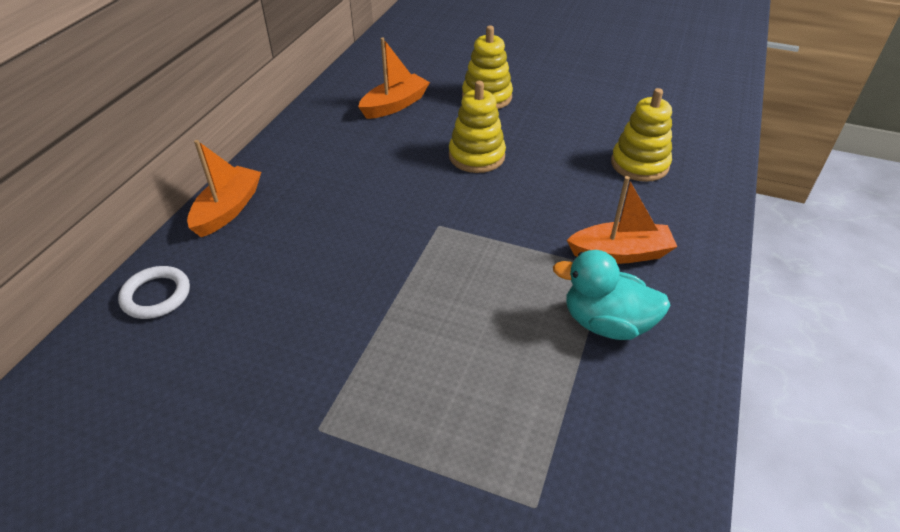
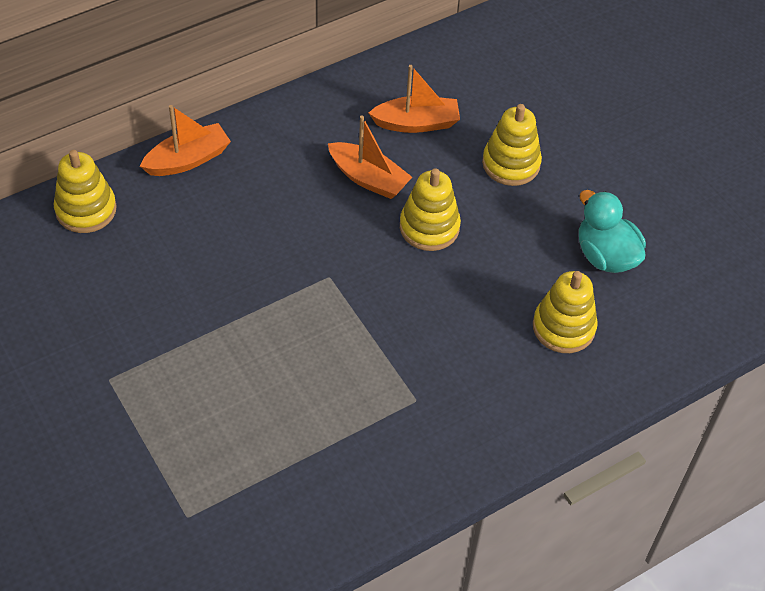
camera: 35 degrees right, 10 degrees up
white ring [118,266,190,319] -> yellow stacking toy [54,150,117,233]
turquoise duck [553,250,671,340] -> turquoise duck moved to [579,190,646,273]
orange boat [567,176,677,264] -> orange boat moved to [328,116,412,199]

